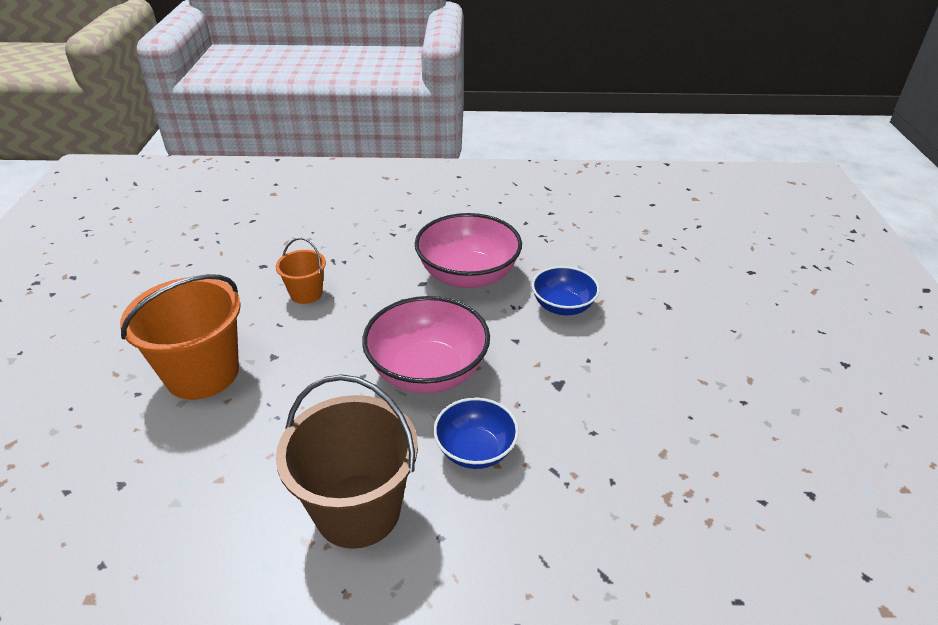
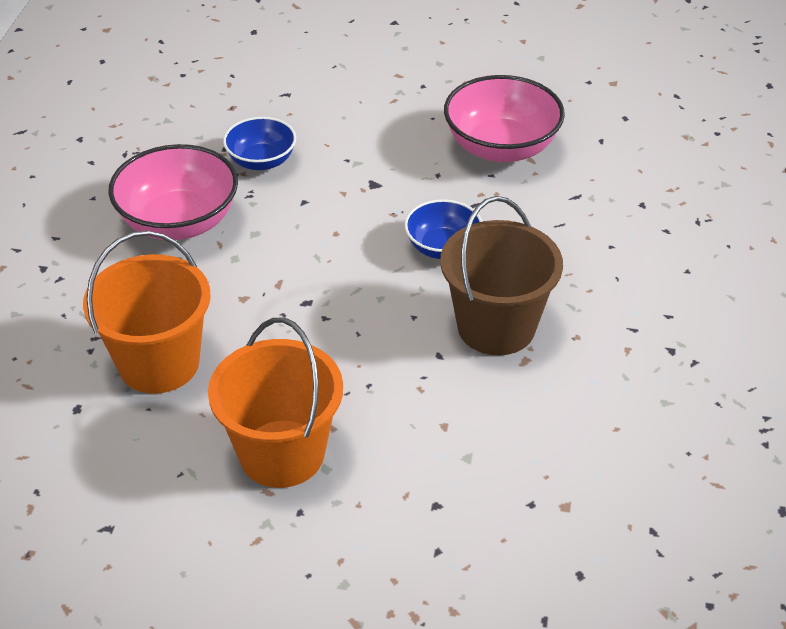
camera: 80 degrees left, 5 degrees up
orange bucket [276,238,326,304] -> orange bucket [83,231,211,394], size x1.93
pink bowl [362,296,490,394] -> pink bowl moved to [444,75,565,162]

